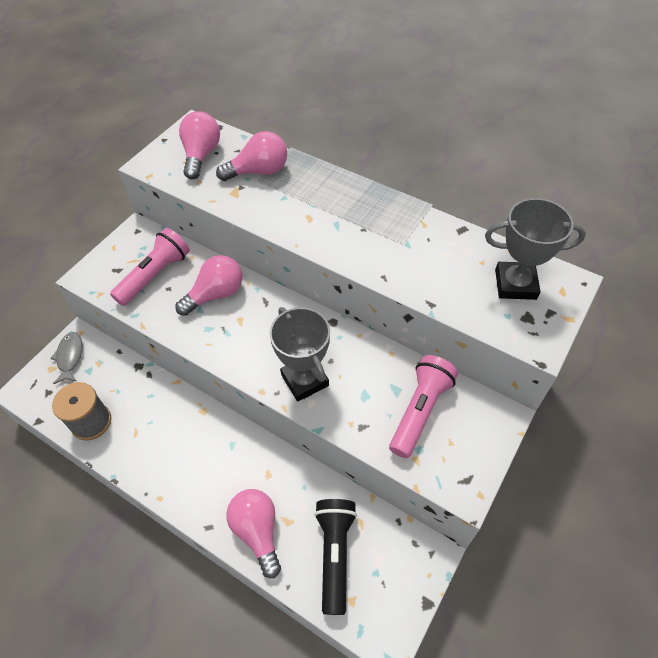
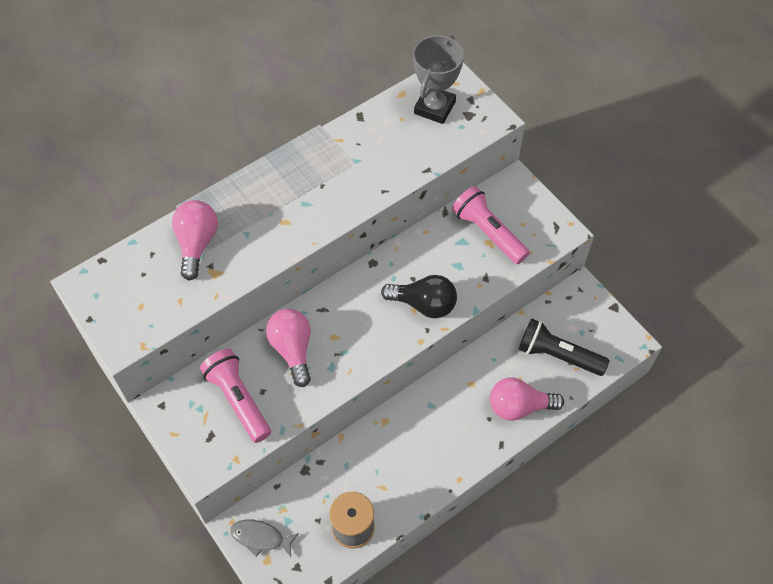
camera: 70 degrees left, 5 degrees up
pink light bulb [179,111,220,179] -> none
grey trophy [269,307,330,401] -> black light bulb [381,275,457,318]

